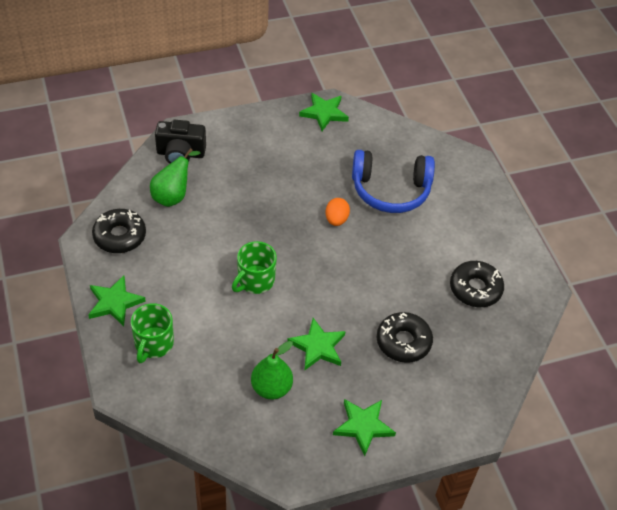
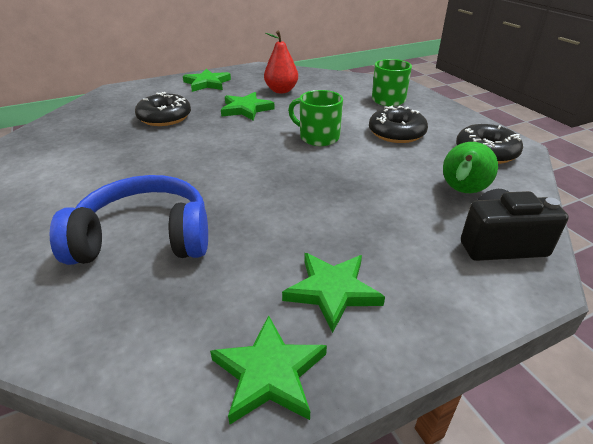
camera: 175 degrees right, 15 degrees down
green star [88,275,146,326] -> green star moved to [282,253,385,333]
green mug [232,241,277,294] -> green mug turned 90 degrees counterclockwise [288,90,343,146]
green pear [251,341,293,400] -> red pear [264,31,298,93]
orange egg [325,198,350,226] -> none
black donut [450,261,504,307] -> black donut moved to [369,105,428,143]

